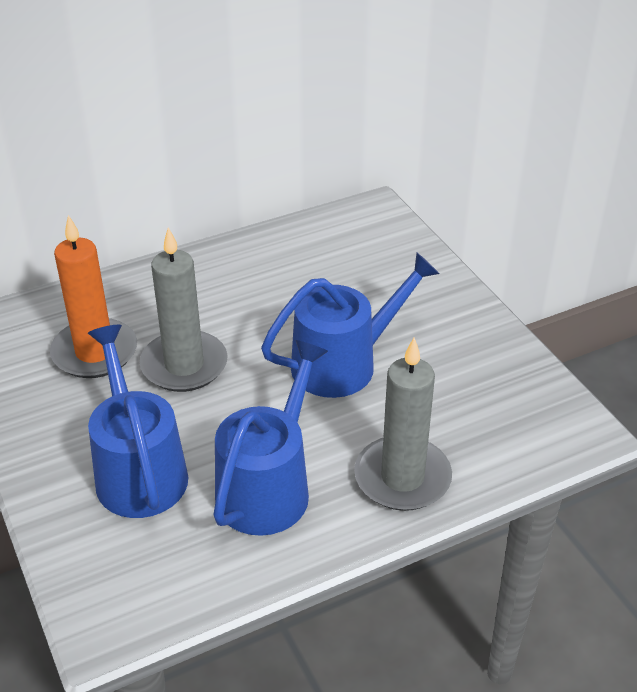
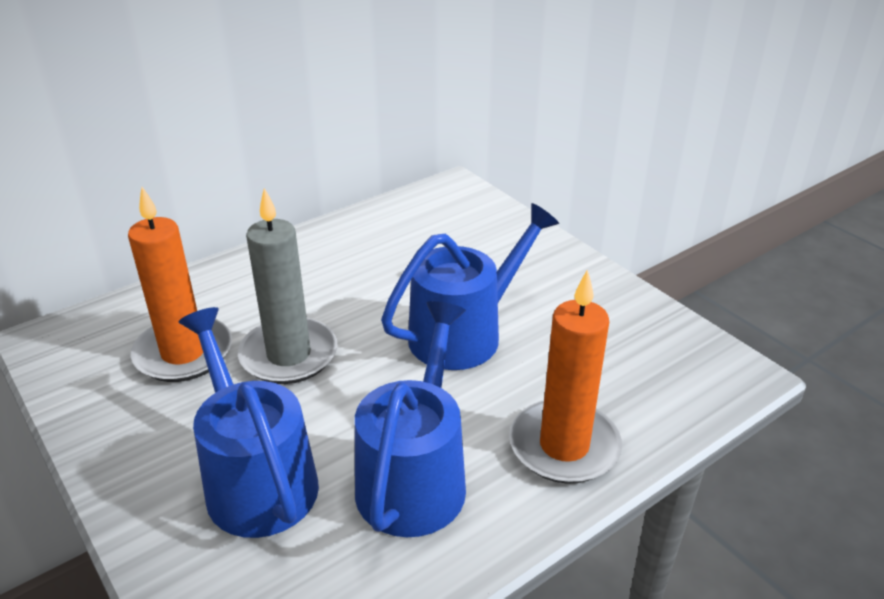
camera: 10 degrees left, 5 degrees down
grey candle [354,338,452,511] -> orange candle [509,270,622,484]

